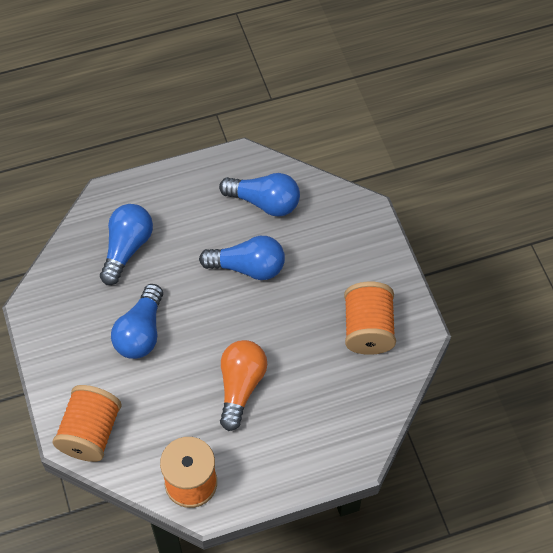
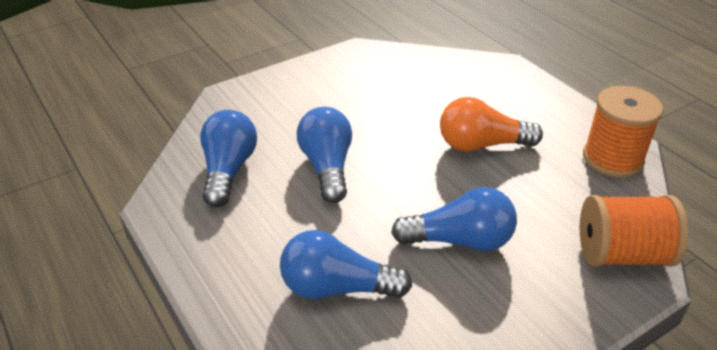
camera: 105 degrees left, 20 degrees down
orange spool [344,282,396,355] -> none

